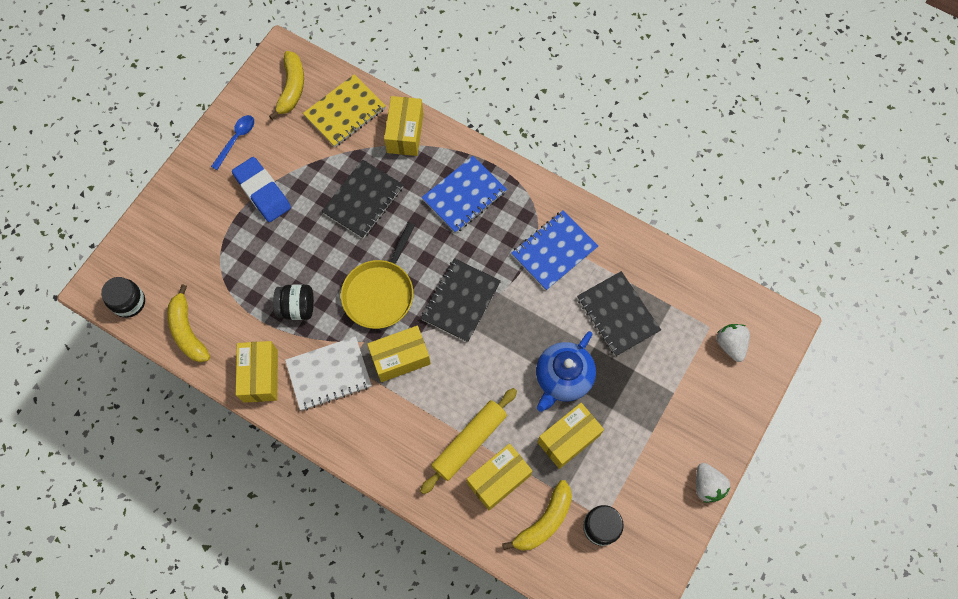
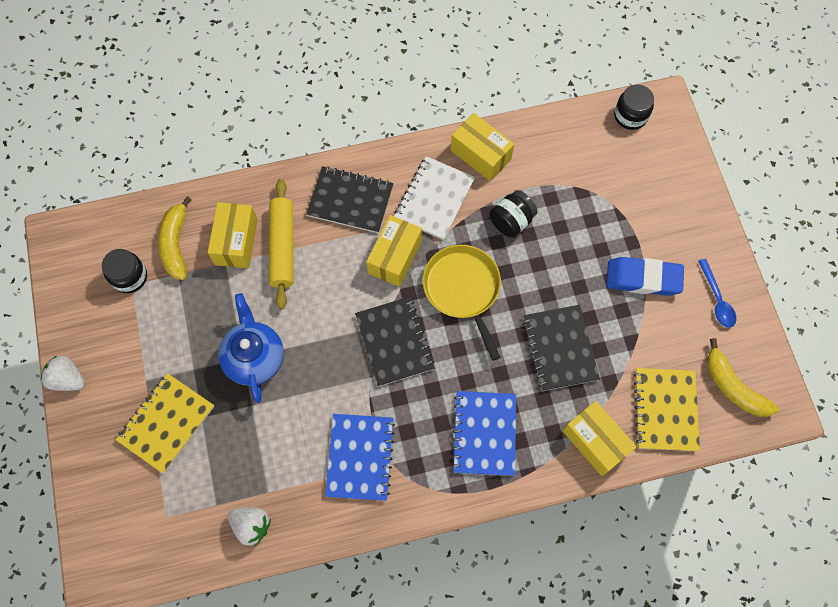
camera: 135 degrees right, 0 degrees up
yellow banana [167,284,210,362] -> none
yellow box [537,403,604,469] -> none
black notebook [577,271,661,356] -> black notebook moved to [306,166,393,233]
white strawberry [717,324,750,362] -> white strawberry moved to [228,507,271,546]
none -> yellow notebook [116,373,214,473]

